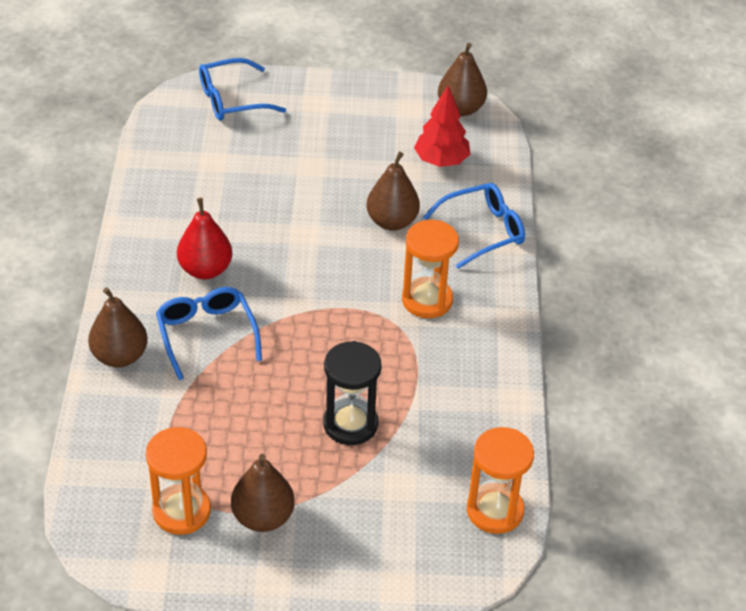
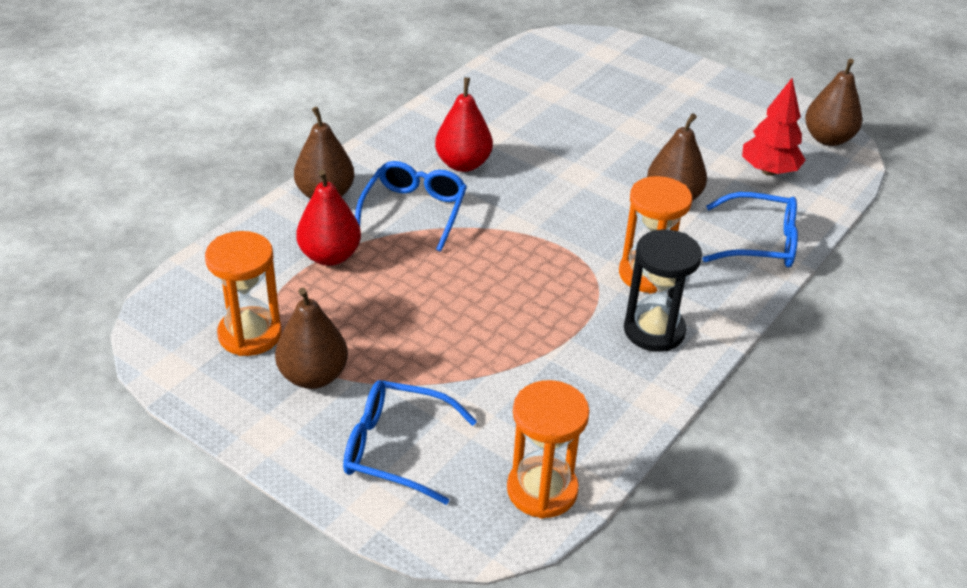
camera: 35 degrees right, 5 degrees down
blue glasses [199,58,286,121] -> blue glasses moved to [343,380,477,505]
black hourglass [323,341,382,445] -> black hourglass moved to [624,229,702,352]
none -> red pear [296,170,361,266]

